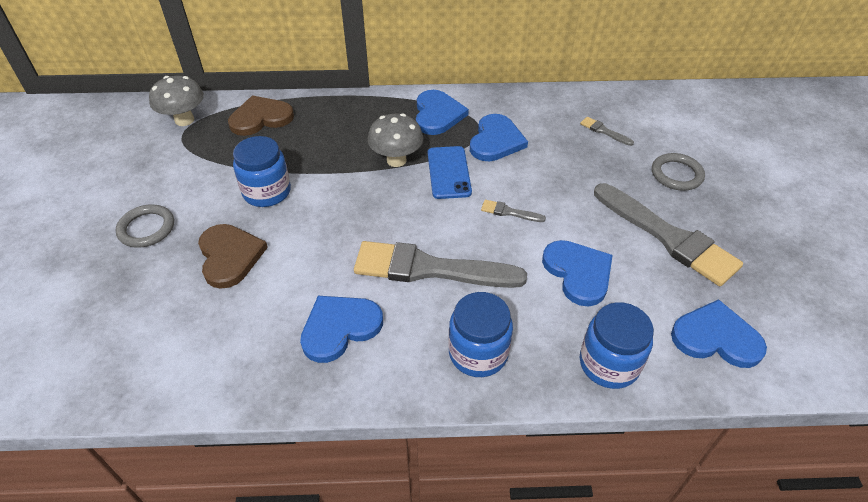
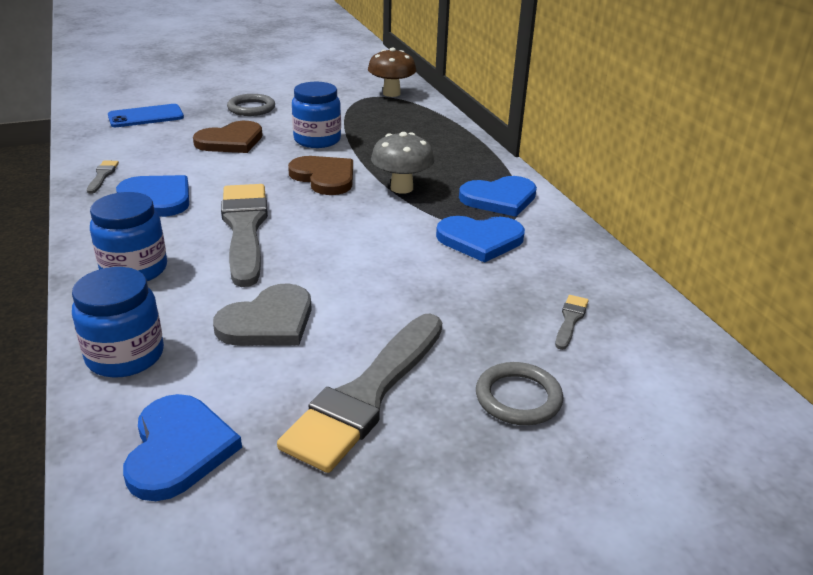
camera: 70 degrees right, 15 degrees down
grey mushroom [149,76,204,126] -> brown mushroom [368,48,417,97]
brown heart [228,95,294,136] -> brown heart moved to [288,156,353,195]
blue phone [428,146,472,199] -> blue phone moved to [108,104,184,127]
grey brush [481,200,546,222] -> grey brush moved to [87,161,119,194]
blue heart [542,240,613,307] -> grey heart [213,283,312,346]

